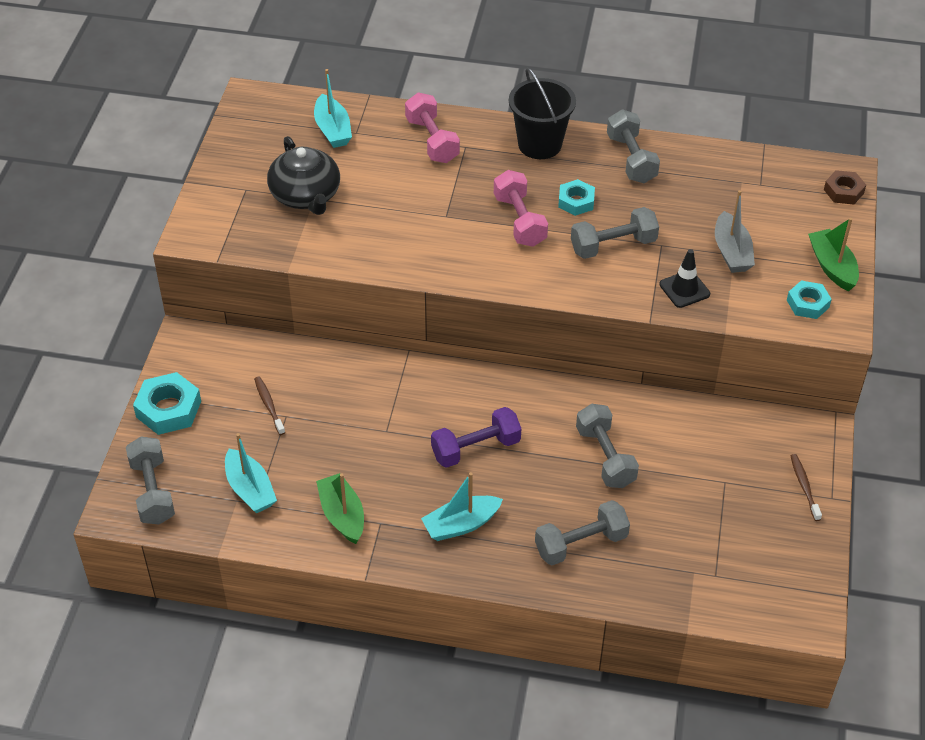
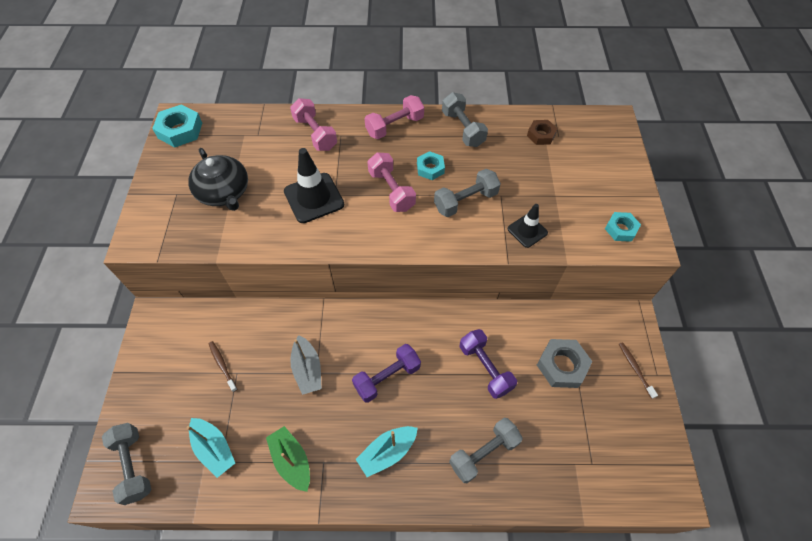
camera: 10 degrees left, 10 degrees up
turquoise nut [133,372,201,435] -> turquoise nut moved to [152,105,202,147]
turquoise boat [314,69,352,148] -> none
black bucket [509,68,576,159] -> pink dumbbell [365,95,424,139]
grey dumbbell [576,404,639,488] -> purple dumbbell [460,329,517,399]
grey boat [715,190,755,273] -> grey boat moved to [290,335,322,395]
green boat [808,218,859,291] -> none
brown nut [824,170,866,204] -> brown nut moved to [527,120,558,145]
none -> black traffic cone [284,148,344,223]
none -> grey nut [537,339,593,388]

